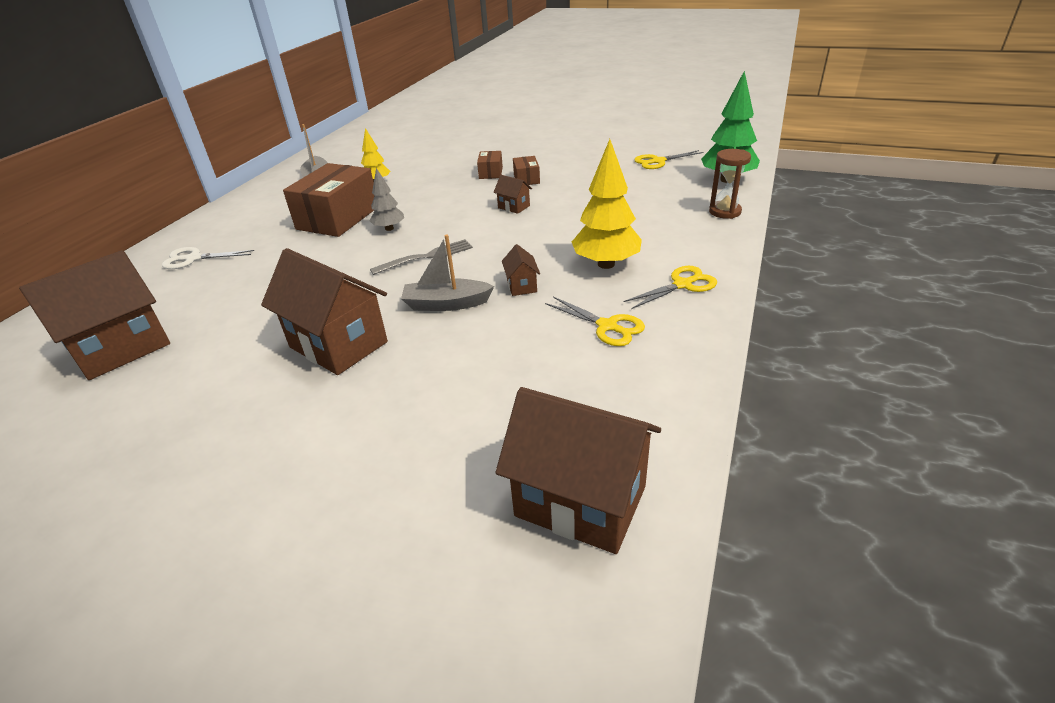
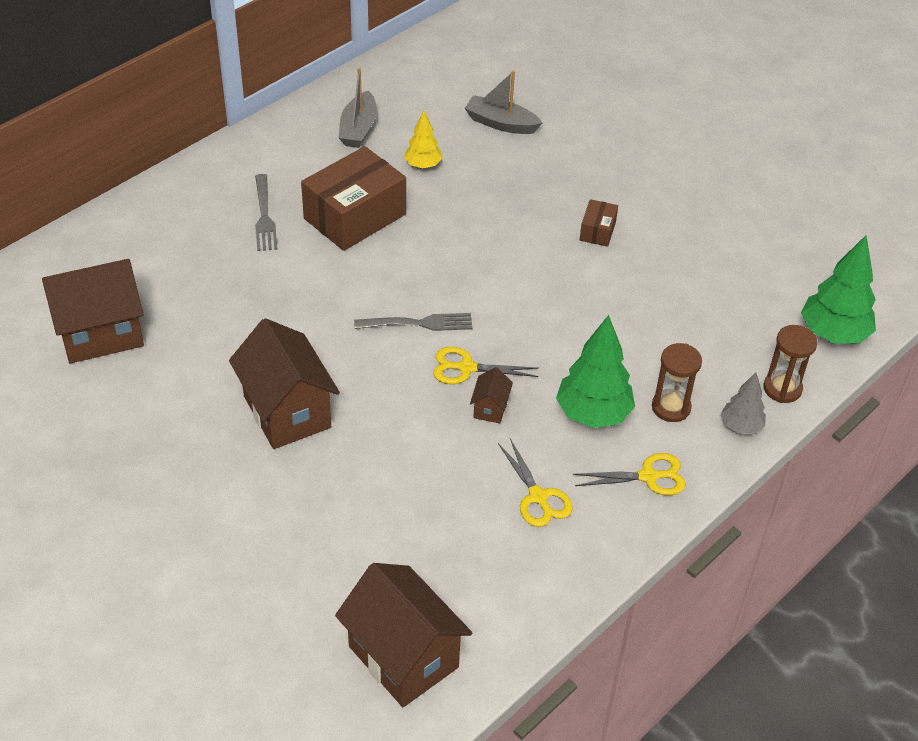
camera: 20 degrees right, 10 degrees up
white scissors [162,247,254,269] -> none
grey tree [370,168,404,231] -> grey tree moved to [721,373,766,434]
grey boat [401,235,494,311] -> grey boat moved to [465,71,542,134]
brown box [477,151,503,179] -> none
brown house [494,175,532,214] -> none
yellow tree [572,139,642,269] -> green tree [556,315,635,428]
yellow scissors [634,150,704,169] -> yellow scissors moved to [433,347,539,384]
none -> grey fork [255,174,278,251]
none -> brown hourglass [652,343,702,422]

